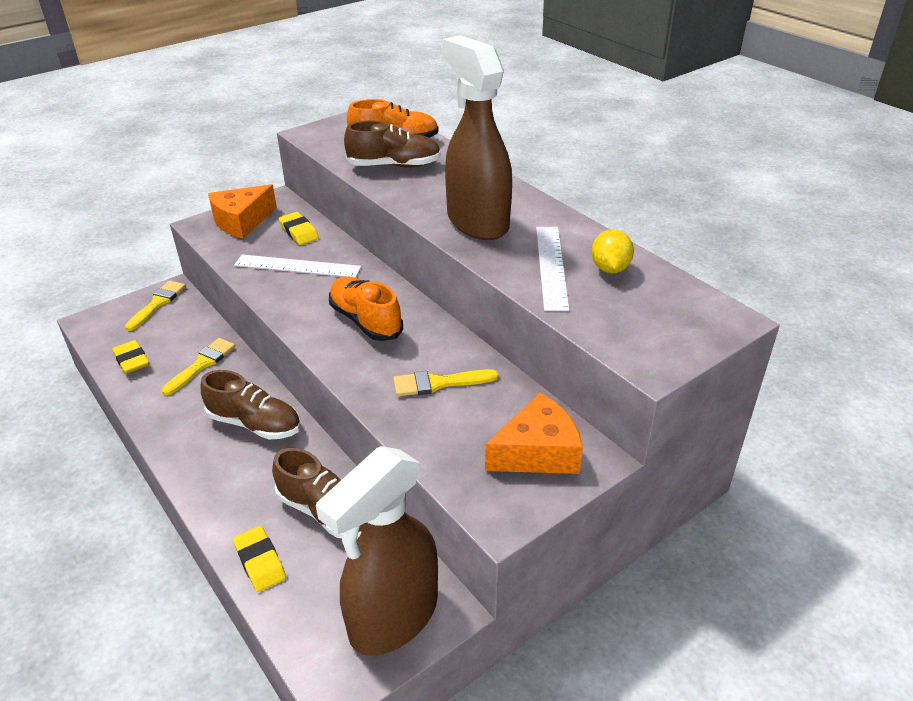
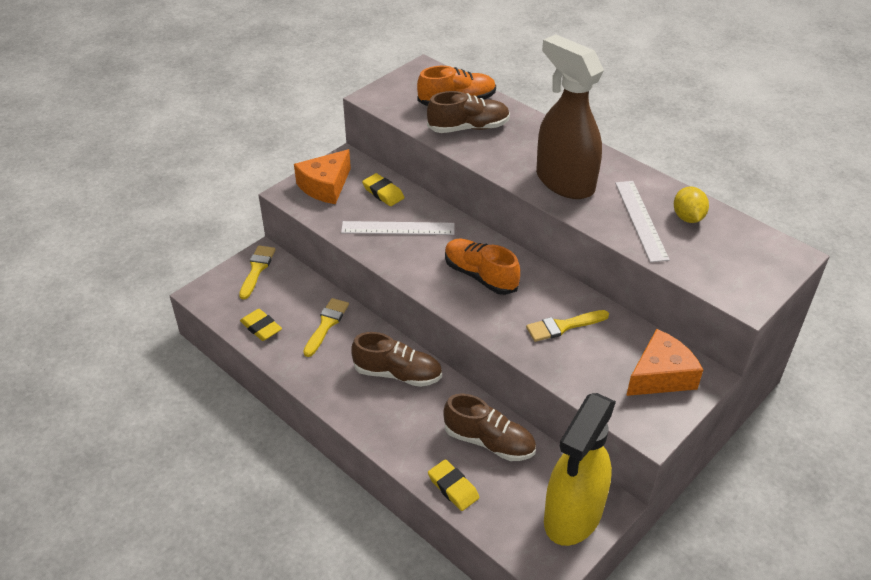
camera: 10 degrees left, 5 degrees up
brown spray bottle [316,446,438,656] -> yellow spray bottle [544,393,616,546]

